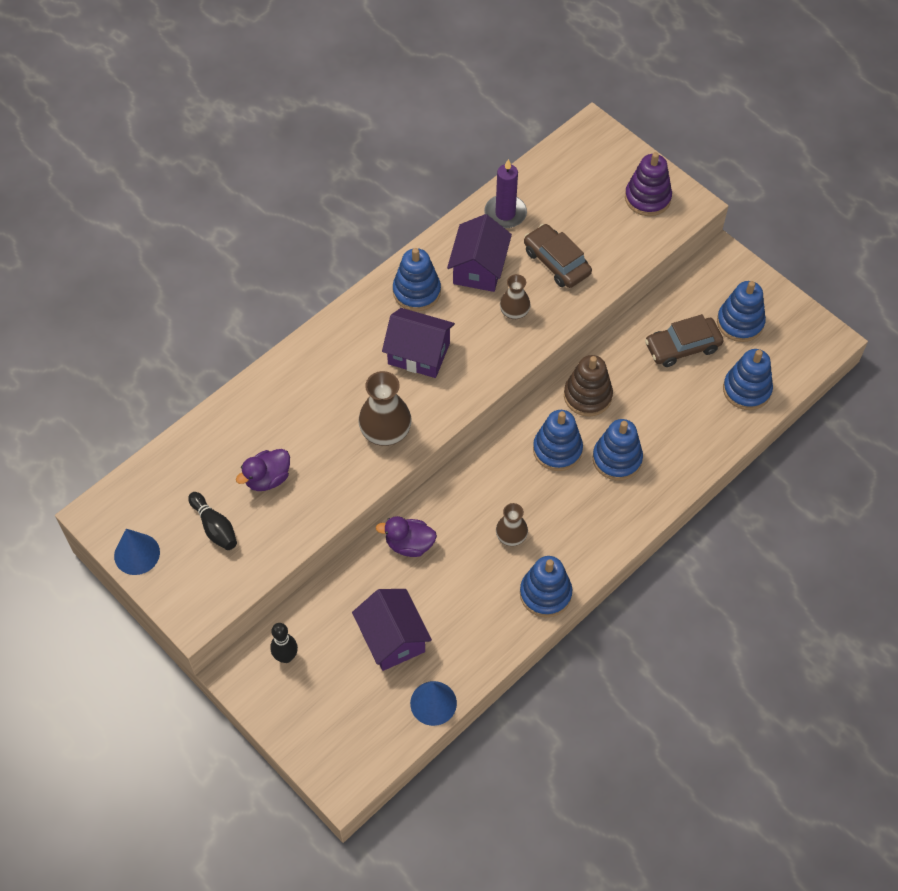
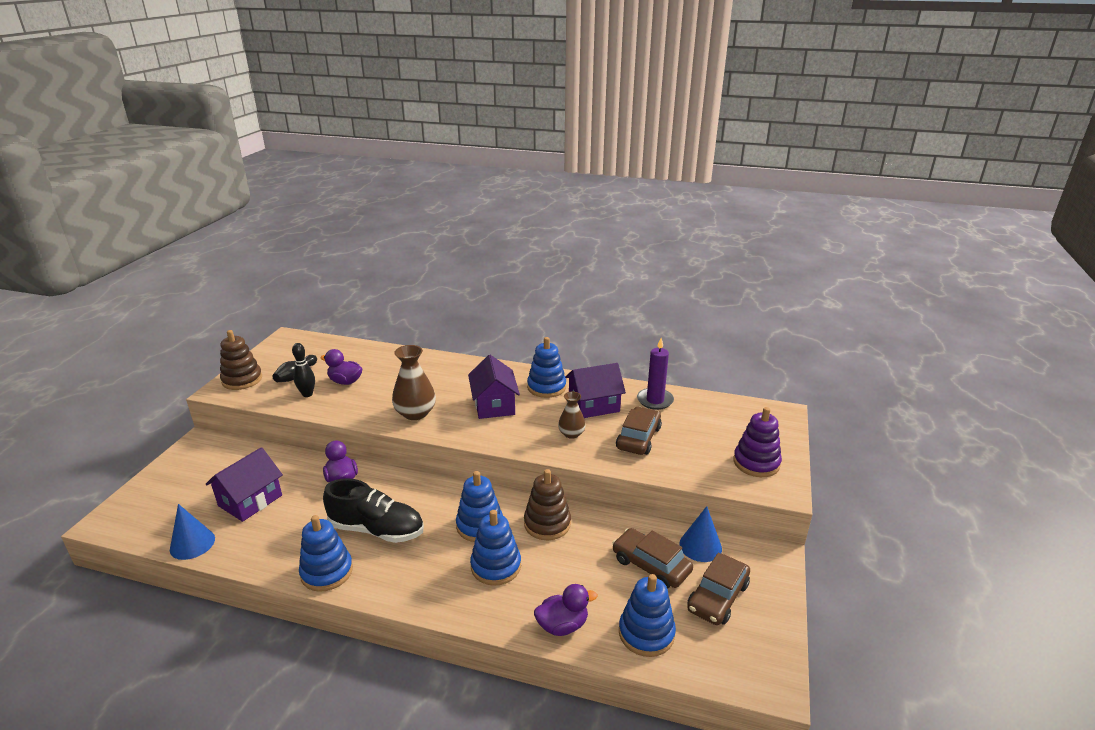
camera: 60 degrees right, 30 degrees down
blue cone [114,529,160,575] -> blue cone moved to [679,506,722,562]
black bowling pin [270,623,298,663] -> black bowling pin moved to [292,343,315,397]
brown vase [496,503,528,546] -> black shoe [323,478,424,543]
blue stacking toy [717,281,766,342] -> brown car [687,552,750,625]
none -> brown stacking toy [220,330,262,390]
none -> purple duck [534,584,597,636]

